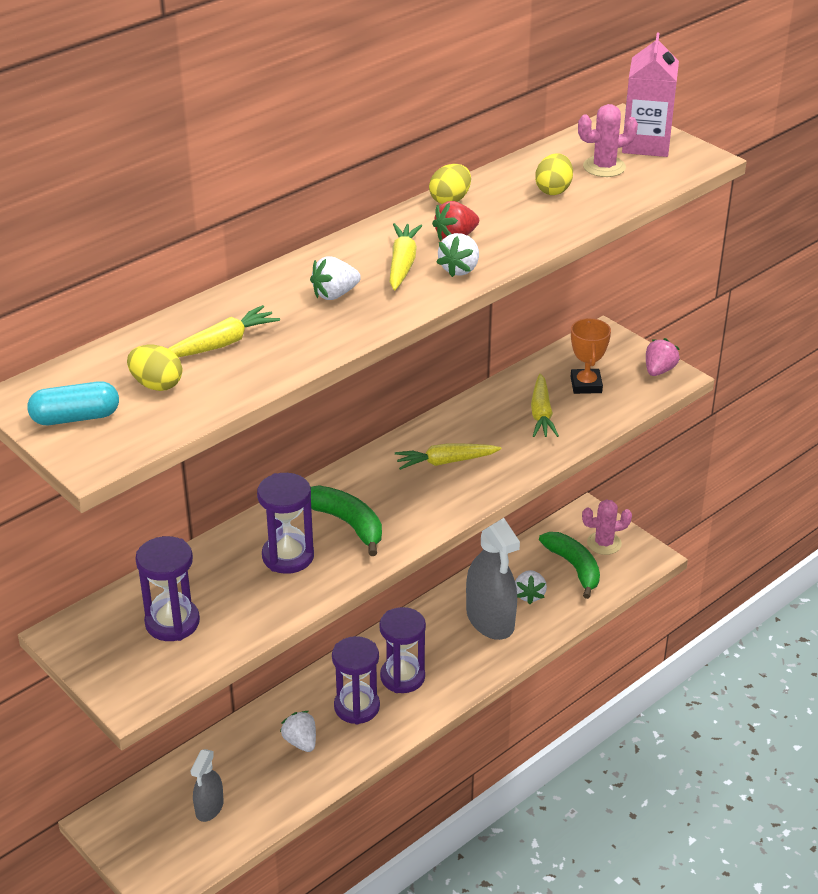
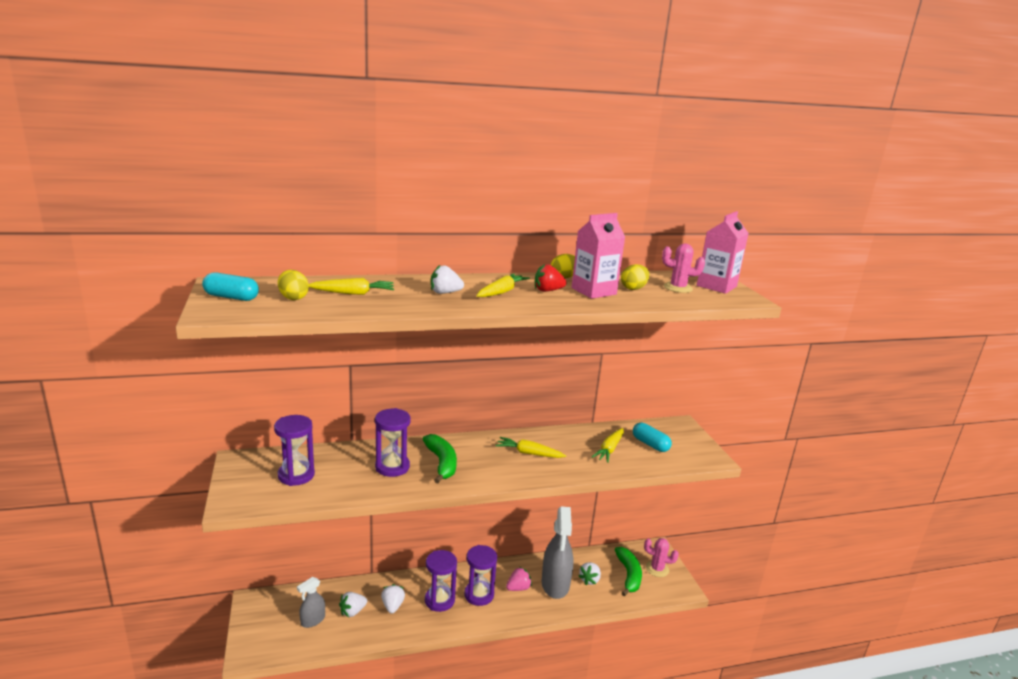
camera: 25 degrees right, 15 degrees down
white strawberry [436,233,479,277] -> white strawberry moved to [339,592,367,617]
orange trophy [571,318,611,394] -> turquoise capsule [633,423,672,452]
pink strawberry [646,338,680,376] -> pink strawberry moved to [506,567,532,591]
none -> pink carton [571,213,625,299]

